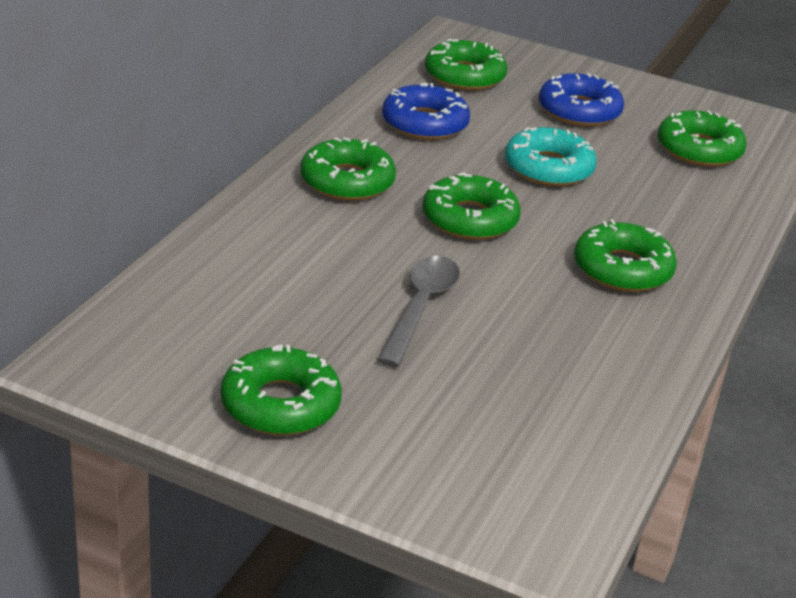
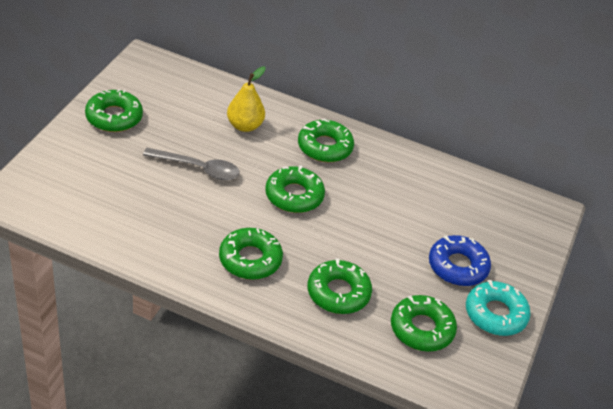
camera: 85 degrees right, 10 degrees up
blue donut [382,83,470,140] -> none
green donut [425,39,507,90] -> green donut moved to [308,258,372,314]
turquoise donut [505,127,597,186] -> turquoise donut moved to [466,280,531,336]
none -> yellow pear [227,66,266,132]

